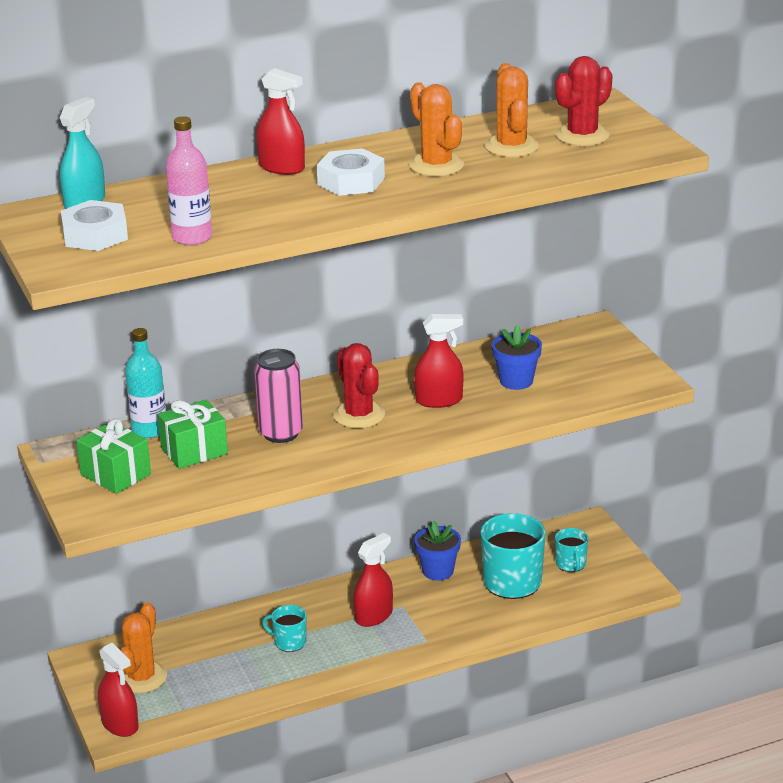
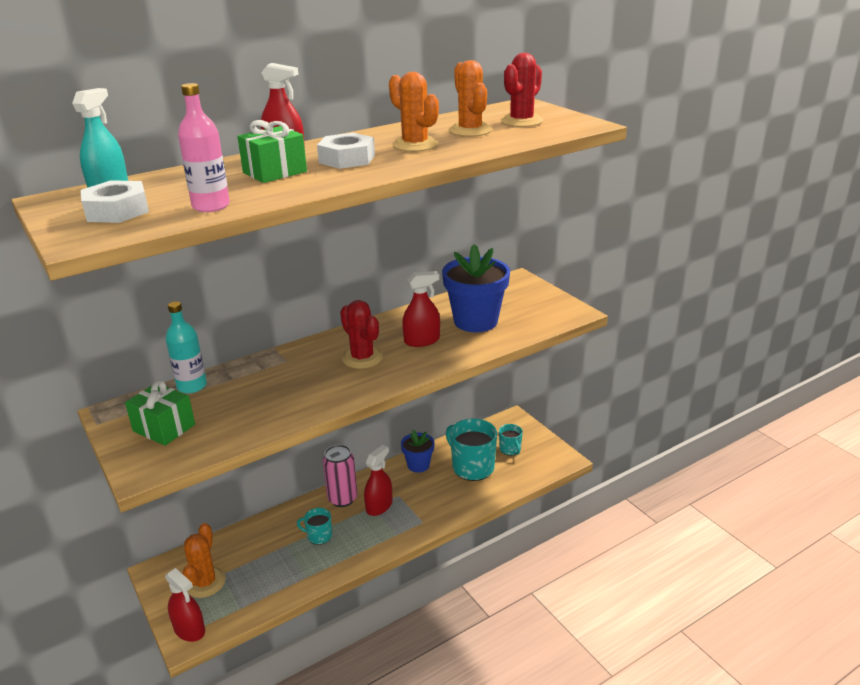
camera: 10 degrees left, 0 degrees up
green gift [158,400,228,469] -> green gift moved to [237,120,307,183]
pink can [254,349,303,443] -> pink can moved to [323,444,357,507]
blue flower pot [492,325,542,390] -> blue flower pot [442,244,510,332], size x1.74

